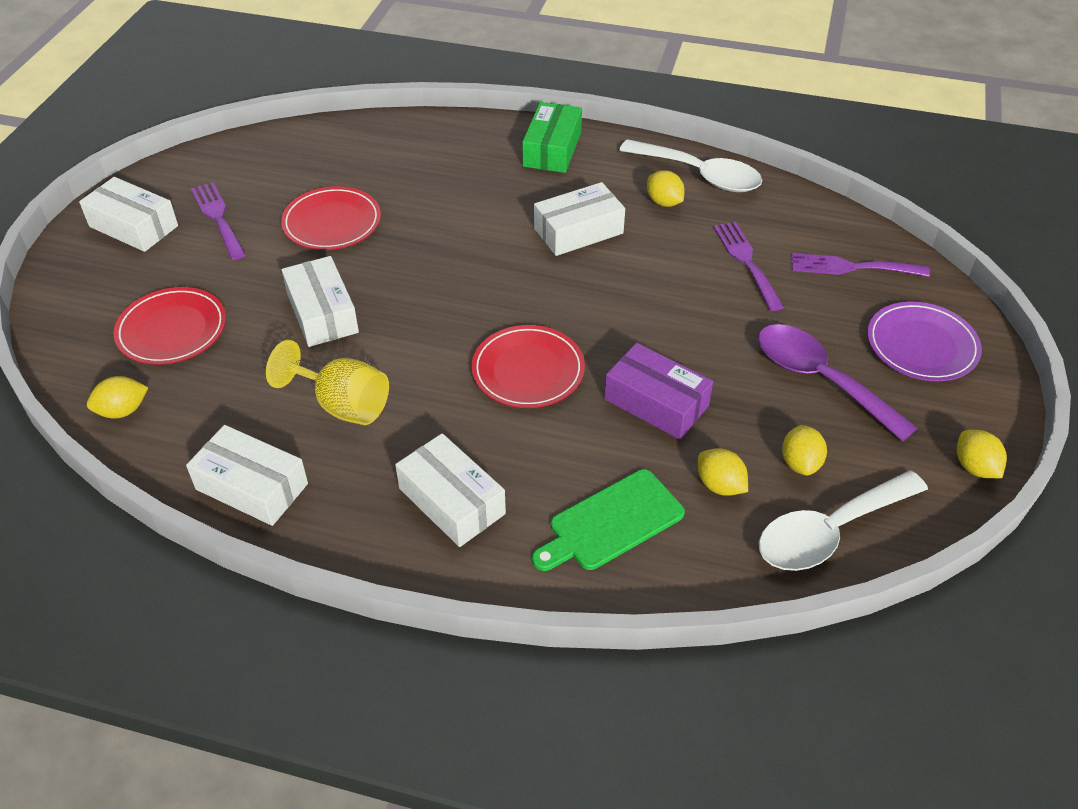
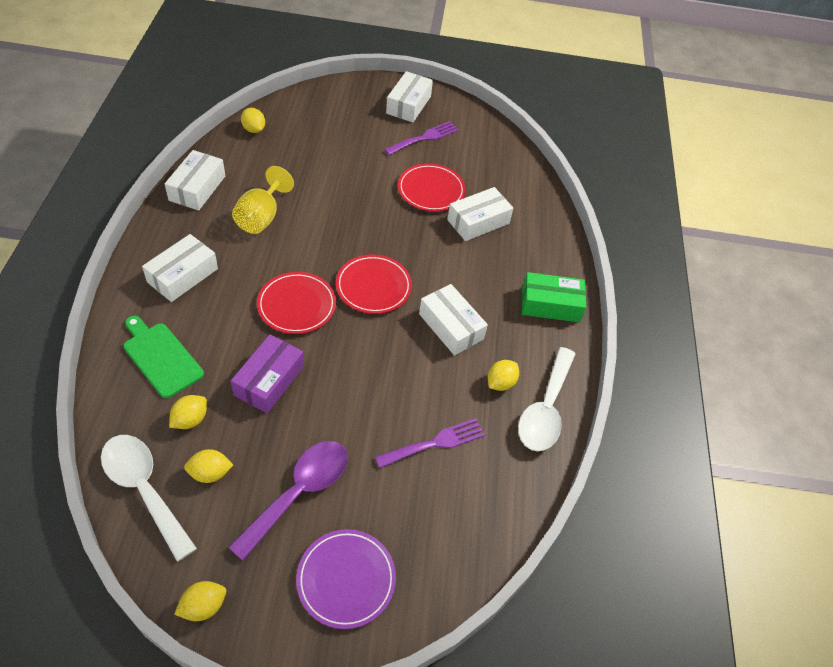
camera: 75 degrees right, 5 degrees up
red plate [114,287,226,365] -> red plate moved to [336,254,412,314]
white box [281,256,359,347] -> white box moved to [447,187,513,241]
purple fork [792,253,930,277] -> none

